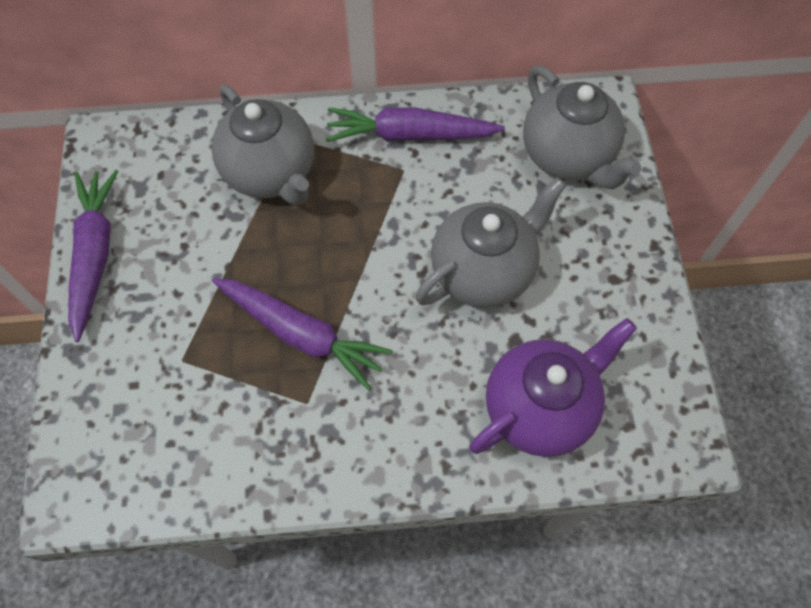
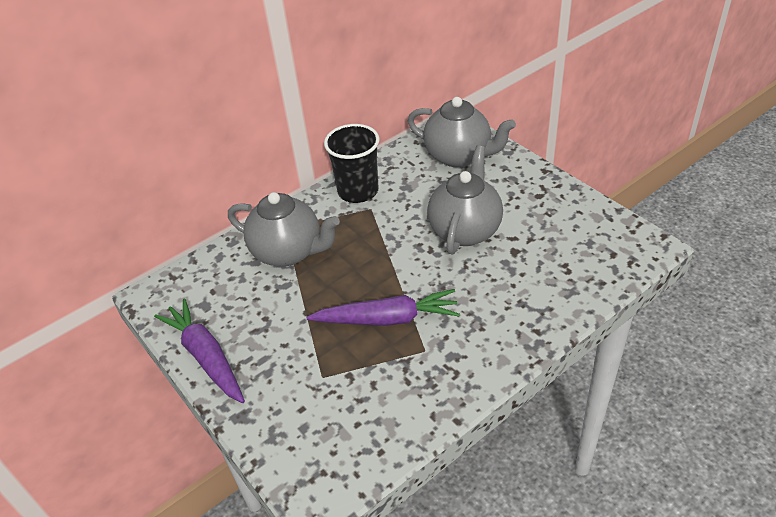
camera: 30 degrees left, 20 degrees down
purple carrot [326,107,505,142] -> black cup [324,124,380,203]
purple teapot [469,318,637,457] -> none

